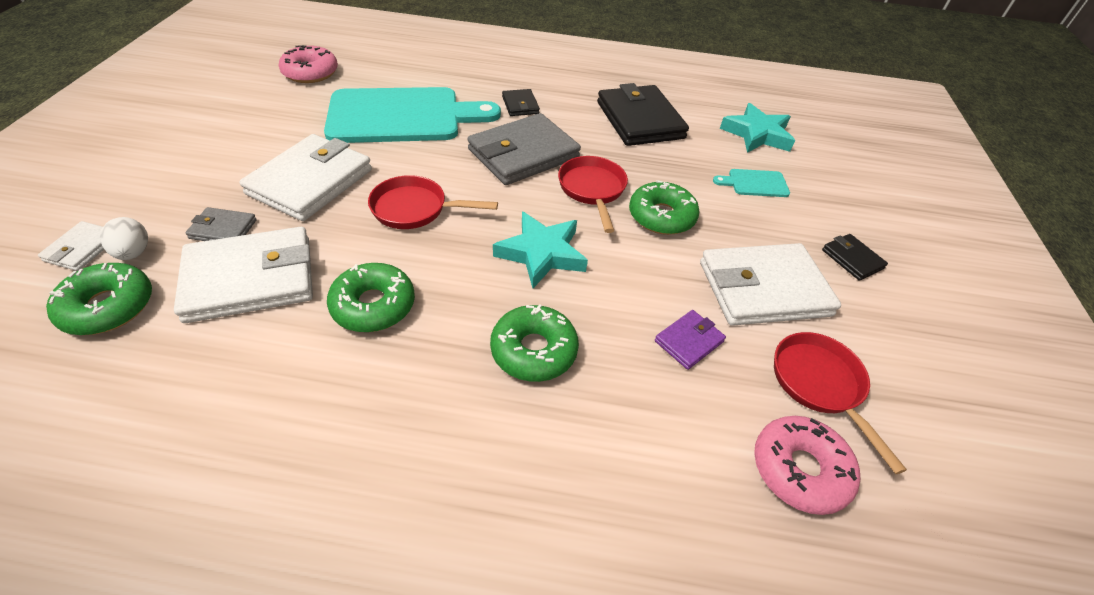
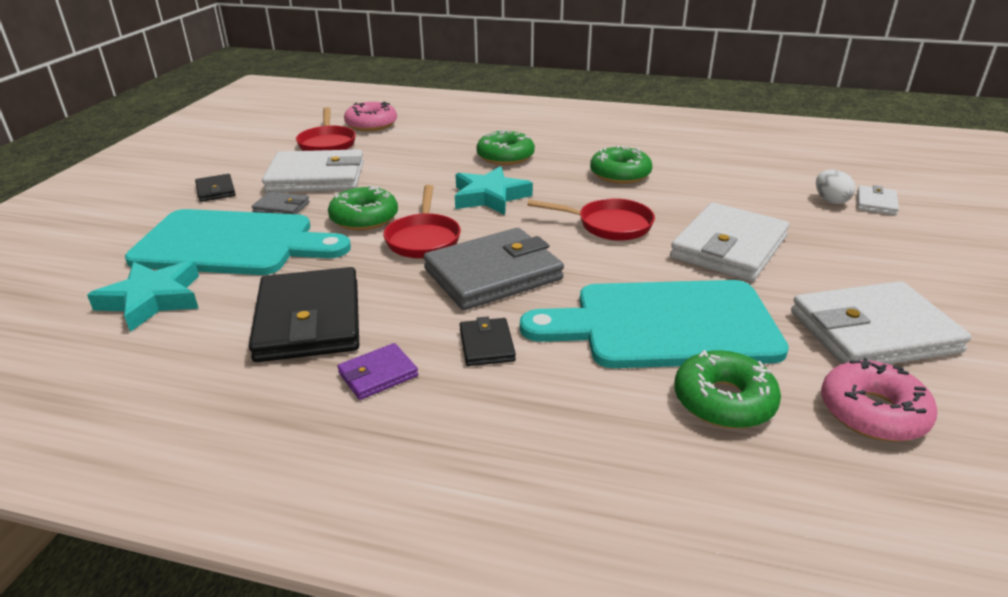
camera: 170 degrees left, 15 degrees down
green donut [46,263,152,335] -> green donut moved to [674,350,781,429]
white wallet [174,227,313,323] -> white wallet moved to [791,281,971,364]
grey wallet [185,207,257,241] -> grey wallet moved to [251,192,310,214]
purple wallet [655,310,726,370] -> purple wallet moved to [337,343,418,400]
turquoise cutting board [713,169,790,197] -> turquoise cutting board [125,209,351,275], size x2.46

